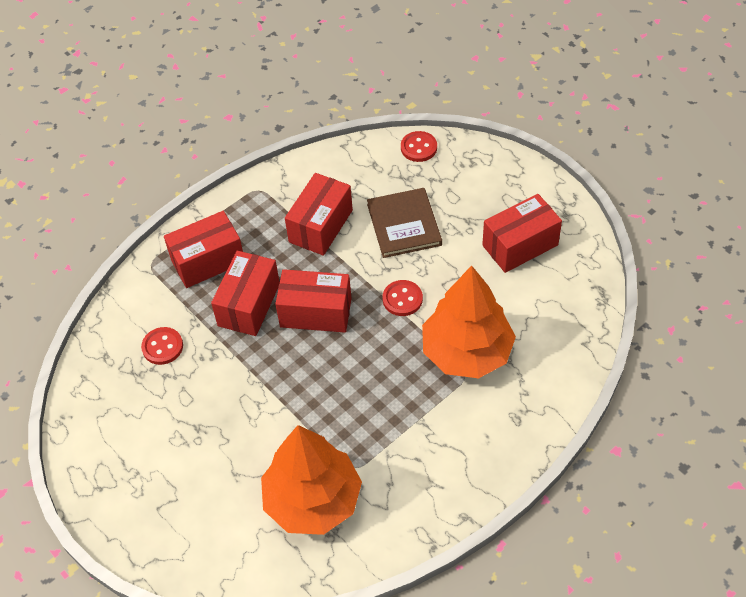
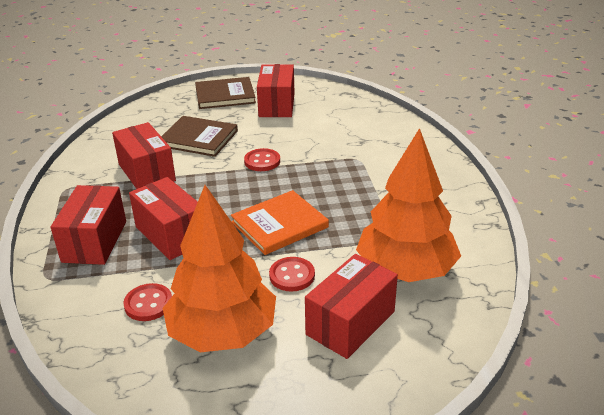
camera: 60 degrees left, 20 degrees down
red box [275,269,352,333] -> red box moved to [305,254,398,359]
red button [401,131,437,162] -> red button moved to [269,257,315,292]
orange tree [422,265,516,378] -> orange tree moved to [163,185,276,352]
none -> brown book [195,77,256,109]
none -> orange book [231,190,329,255]

